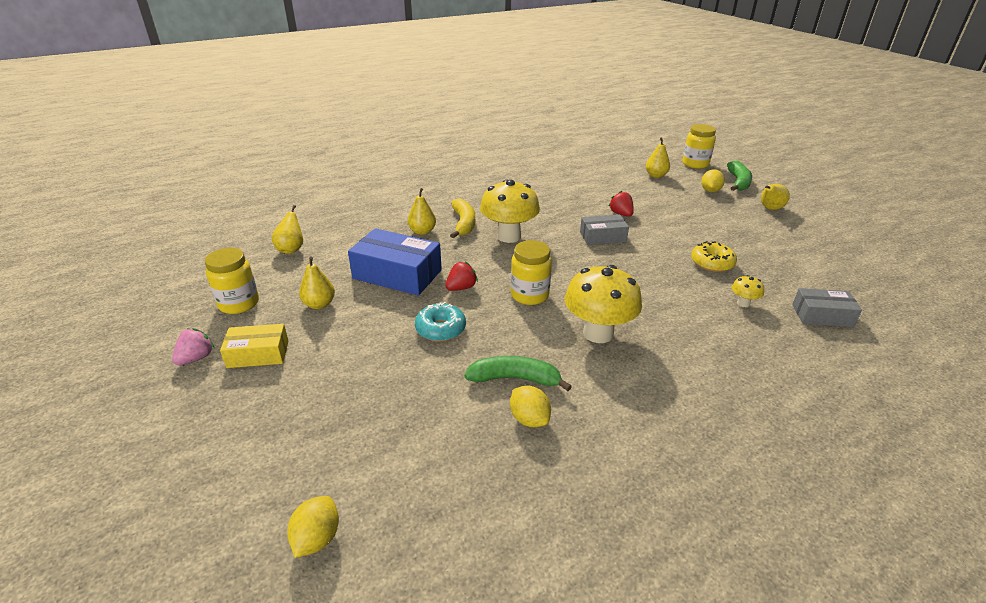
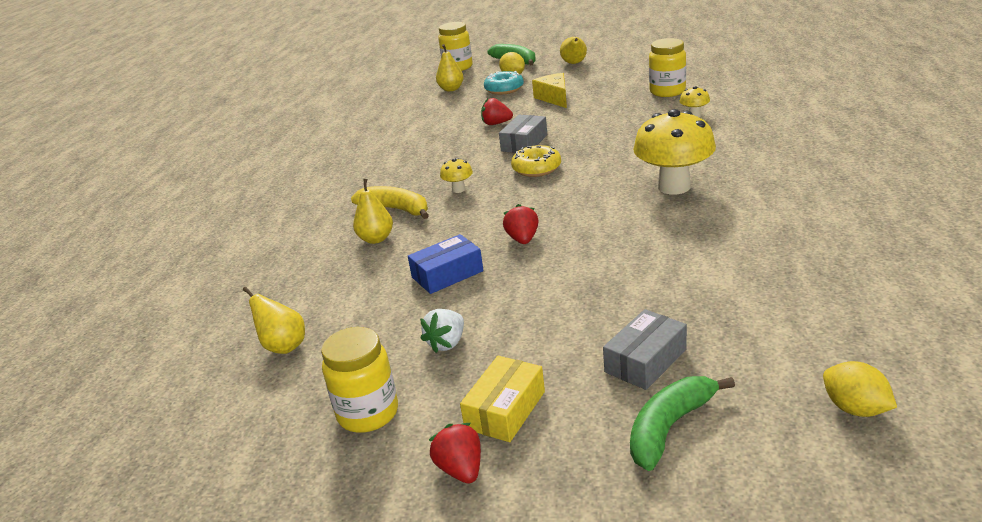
camera: 50 degrees left, 5 degrees down
pink strawberry [172,328,214,366] -> red strawberry [429,423,481,483]
yellow pear [299,256,335,309] -> white strawberry [420,309,464,353]
blue box [348,228,442,296] -> blue box [408,234,484,294], size x0.60
turquoise donut [415,302,466,342] -> turquoise donut moved to [484,71,524,95]
green banana [465,356,572,391] -> green banana moved to [630,376,735,471]
yellow mushroom [480,180,540,243] -> yellow mushroom [440,158,473,193], size x0.44
yellow lemon [510,386,551,427] -> none
yellow jar [511,240,552,305] -> yellow jar moved to [649,38,686,97]
yellow donut [691,241,737,272] -> yellow donut moved to [511,145,561,177]
grey box [792,288,862,327] -> grey box moved to [603,309,687,390]
none -> yellow cheese [532,73,567,108]

